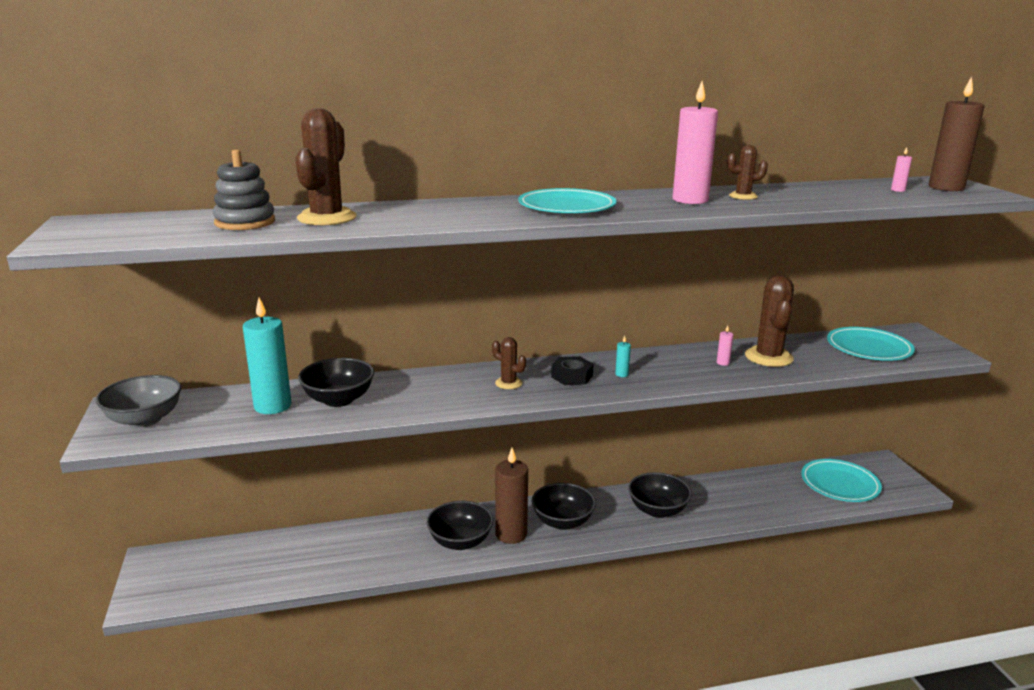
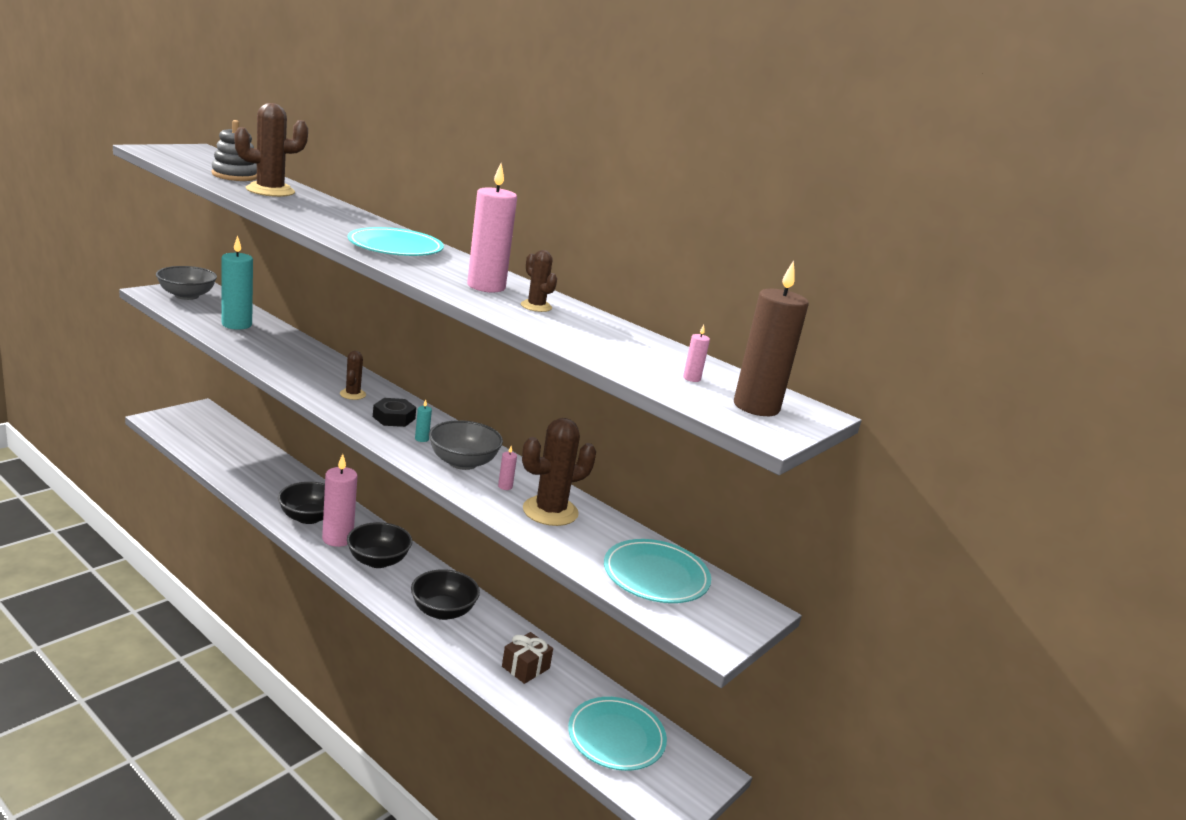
camera: 50 degrees right, 0 degrees up
black bowl [298,358,374,407] -> none
brown candle [495,448,528,544] -> pink candle [322,454,357,547]
none -> grey bowl [429,420,503,470]
none -> brown gift [502,632,553,684]

